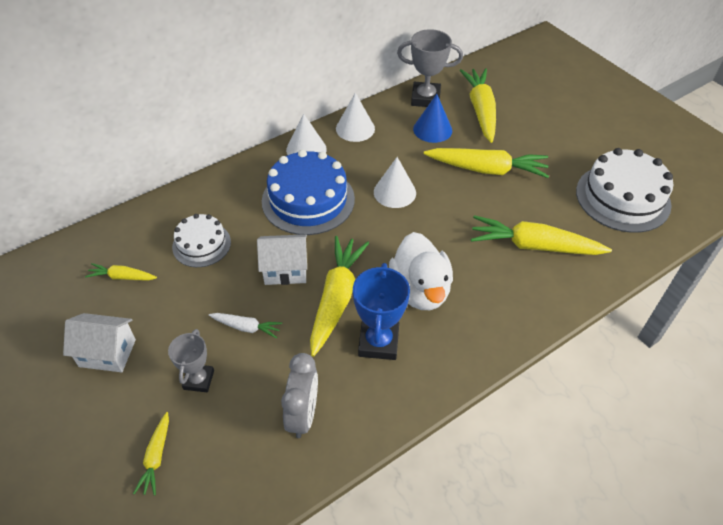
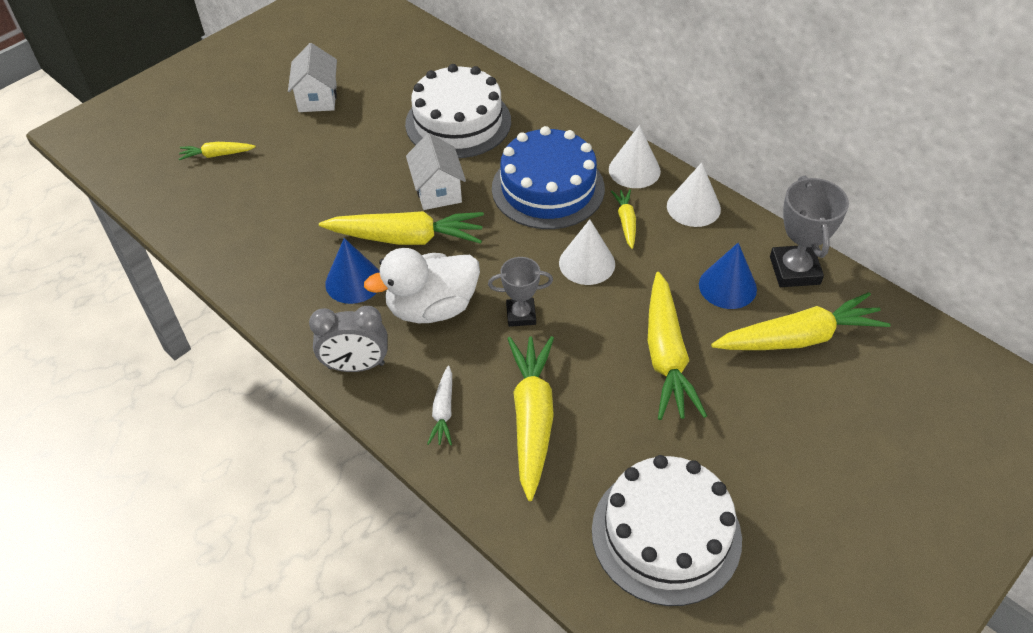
camera: 80 degrees right, 0 degrees up
yellow carrot [85,263,157,280] -> yellow carrot moved to [611,189,636,249]
grey trophy [168,329,214,392] -> grey trophy moved to [488,257,553,327]
white cake [172,214,231,267] -> white cake [405,64,511,158], size x1.70
white carrot [209,313,282,339] -> white carrot moved to [427,366,452,445]
grey clock [281,353,318,438] -> grey clock moved to [309,306,388,372]
blue trophy [353,263,410,360] -> blue cone [325,238,380,304]

